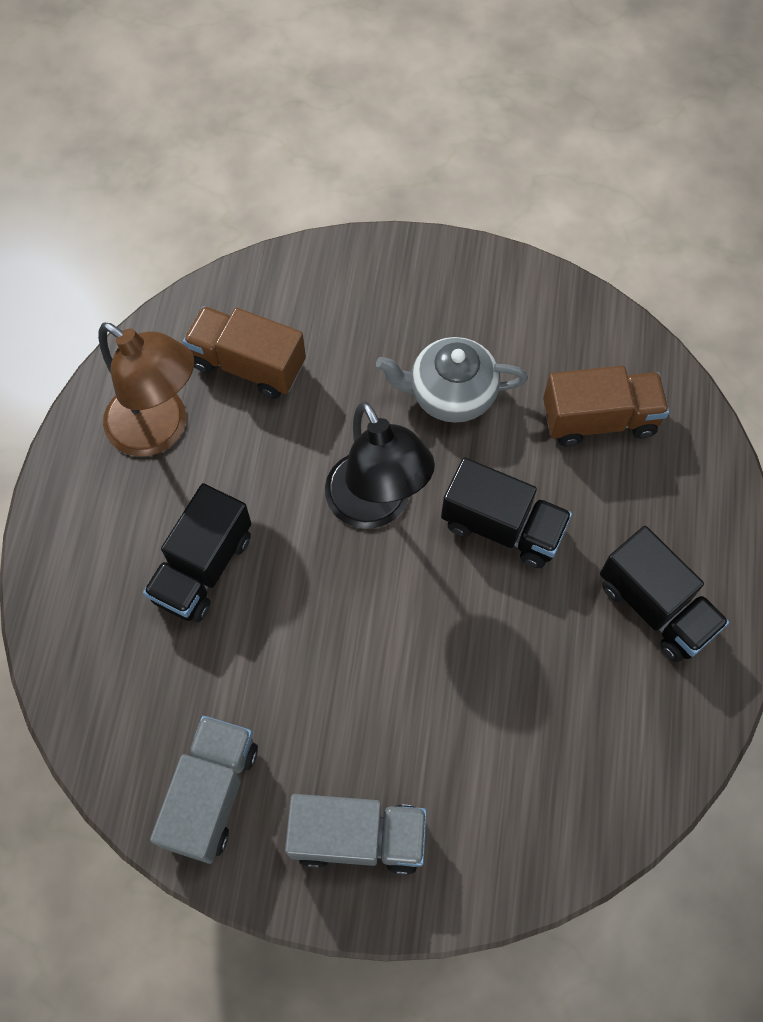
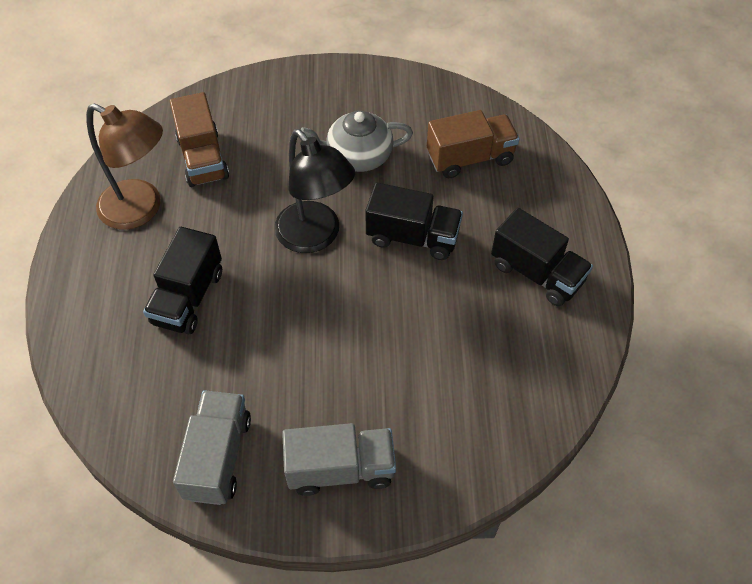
camera: 10 degrees left, 10 degrees down
brown truck [183,306,306,399] -> brown truck turned 120 degrees counterclockwise [170,92,229,187]

